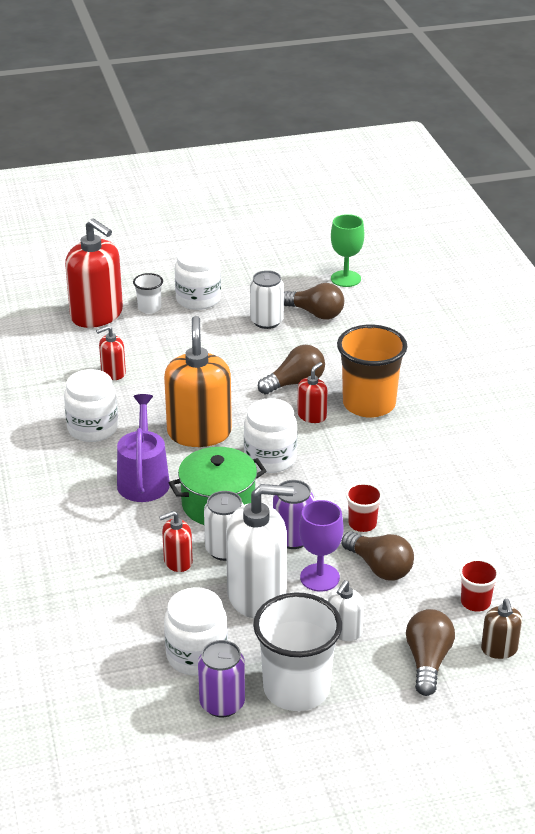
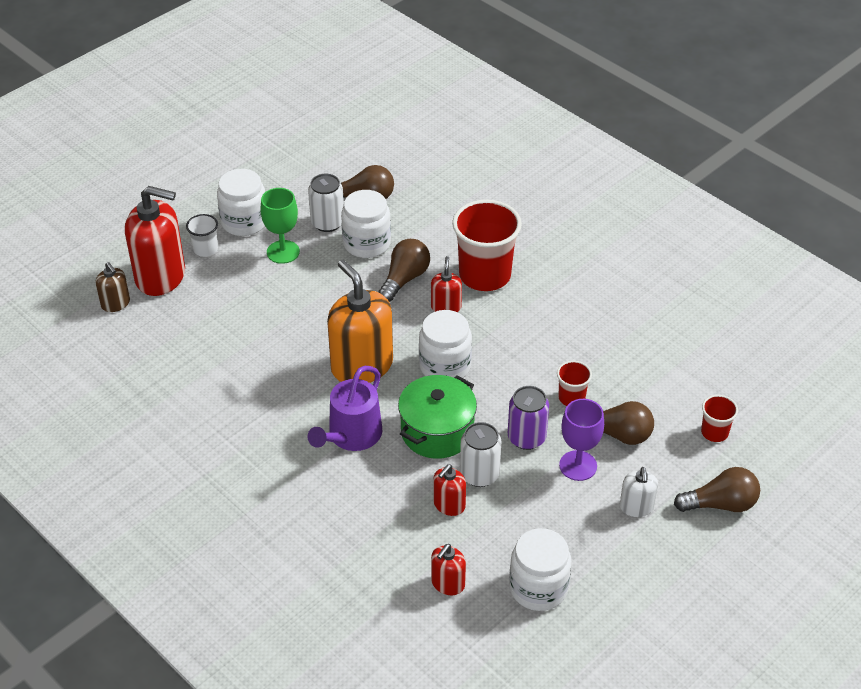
camera: 30 degrees left, 10 degrees up
white jar [64,369,118,442] -> white jar moved to [341,190,391,258]
red soap dispenser [96,326,126,380] -> red soap dispenser moved to [431,544,466,595]
purple watering can [117,394,170,502] -> purple watering can turned 120 degrees counterclockwise [308,366,382,451]
purple can [198,640,245,717] -> none
white soap dispenser [226,484,294,618] -> none
white cup [253,593,342,711] -> none
green goblet [331,214,364,287] -> green goblet moved to [260,188,300,264]
orange cup [337,325,407,418] -> red cup [452,200,522,291]
brown light bulb [406,609,455,696] -> brown light bulb turned 105 degrees clockwise [674,467,760,512]
brown soap dispenser [481,599,522,659] -> brown soap dispenser moved to [96,262,130,312]

